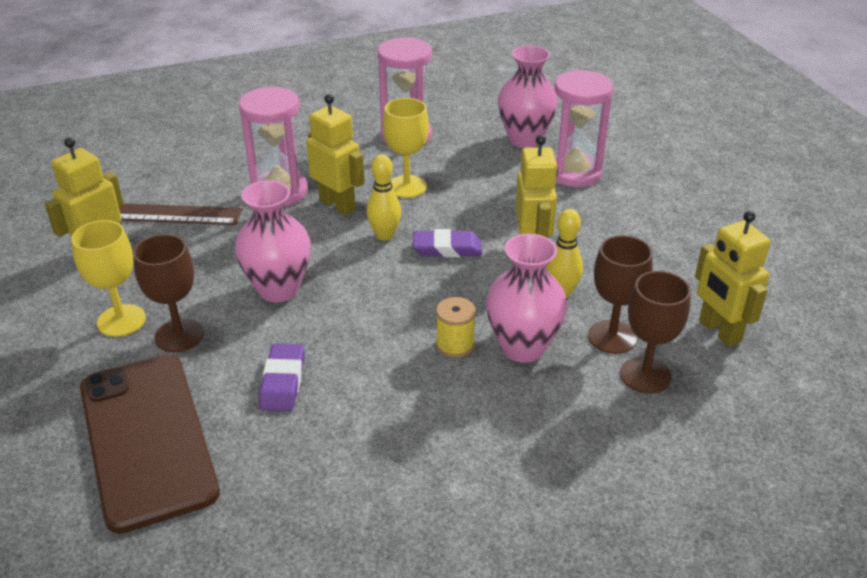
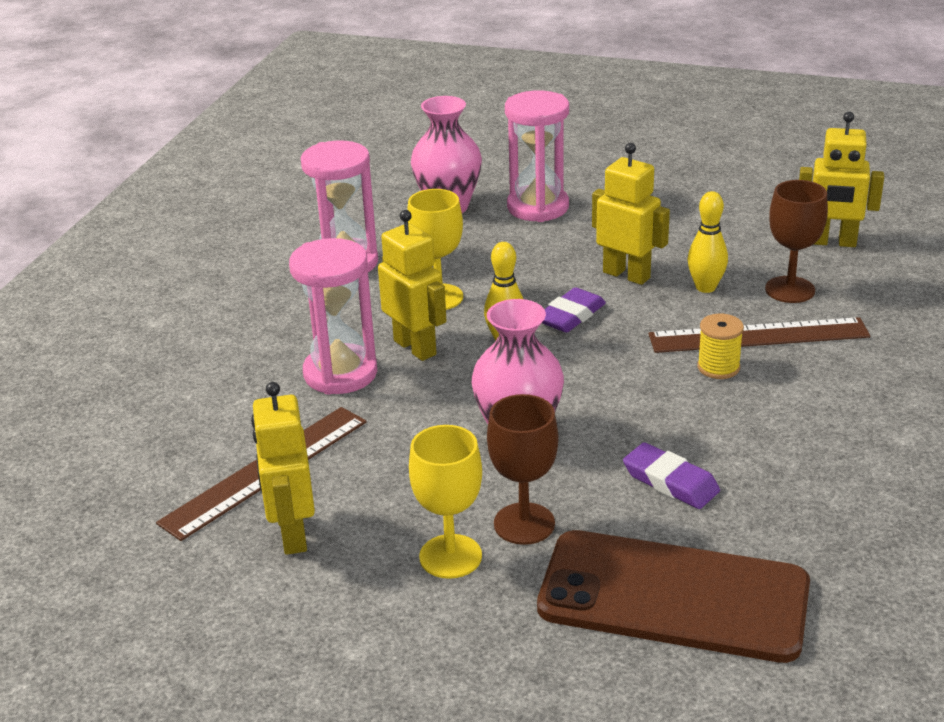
camera: 50 degrees left, 5 degrees down
yellow robot [307,94,365,215] -> yellow robot turned 60 degrees clockwise [378,210,446,361]
pink vase [486,234,567,363] -> brown ruler [649,317,870,353]
brown goblet [620,271,691,394] -> none

